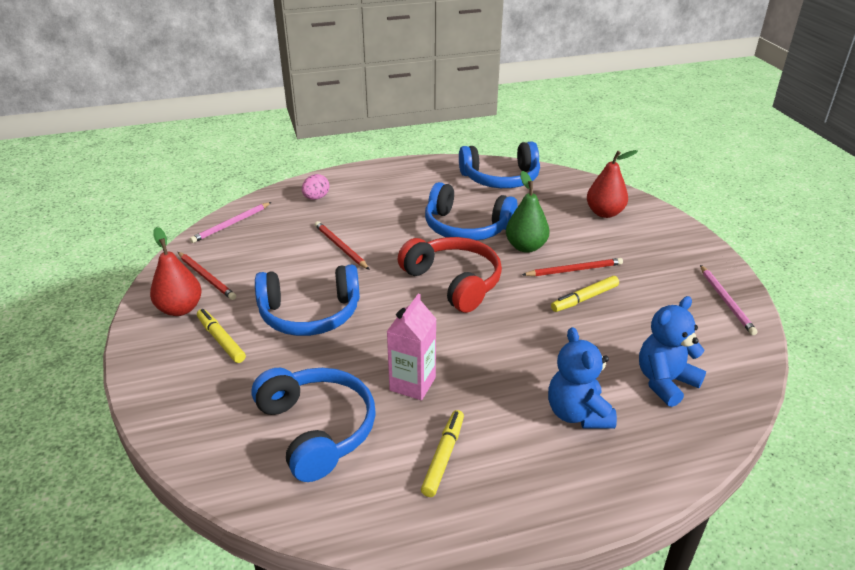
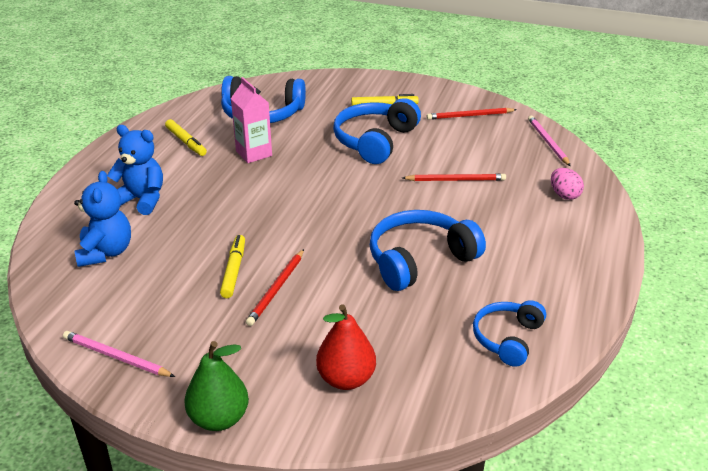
camera: 125 degrees right, 0 degrees up
red pear [150,227,202,316] -> none
red headphones [398,237,502,313] -> none
blue headphones [459,142,540,188] -> blue headphones [473,300,546,367], size x0.63
green pear [506,171,550,253] -> green pear moved to [184,341,249,431]

